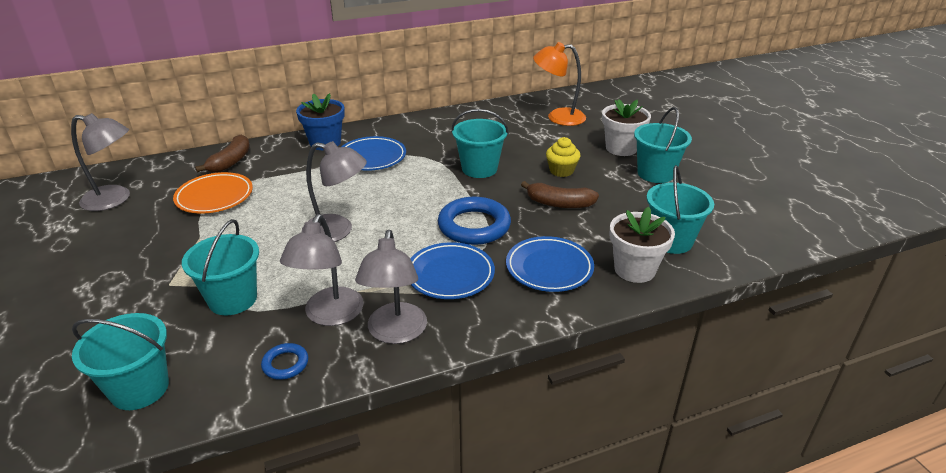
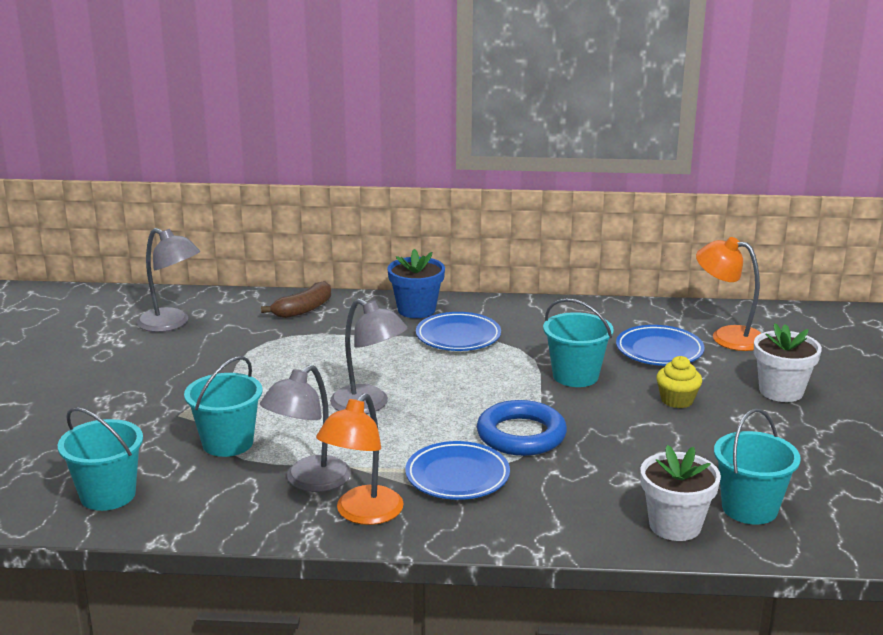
camera: 25 degrees right, 10 degrees down
orange plate [173,172,253,214] -> none
blue ring [261,343,308,380] -> none
grey lamp [355,230,427,344] -> orange lamp [316,393,404,525]
blue plate [506,236,594,292] -> blue plate moved to [616,325,705,366]
brown banana [521,181,599,208] -> none
turquoise bucket [634,107,692,183] -> none

